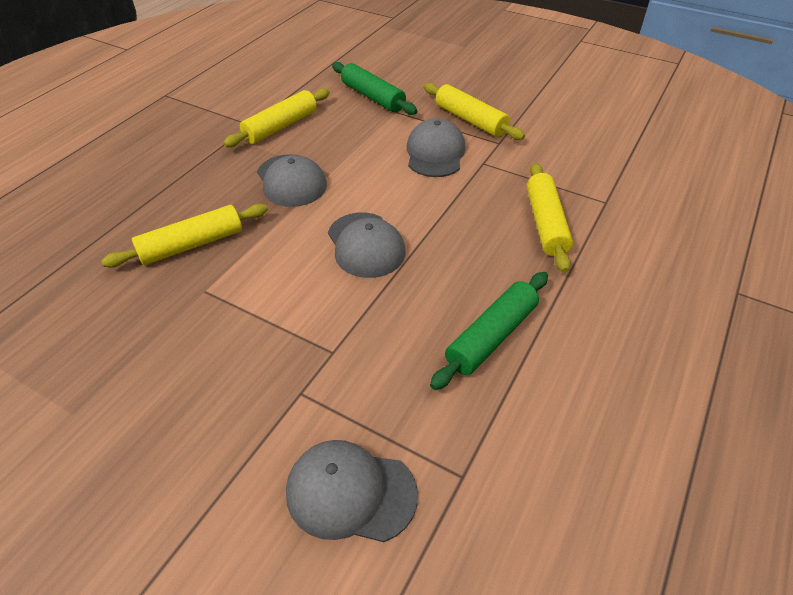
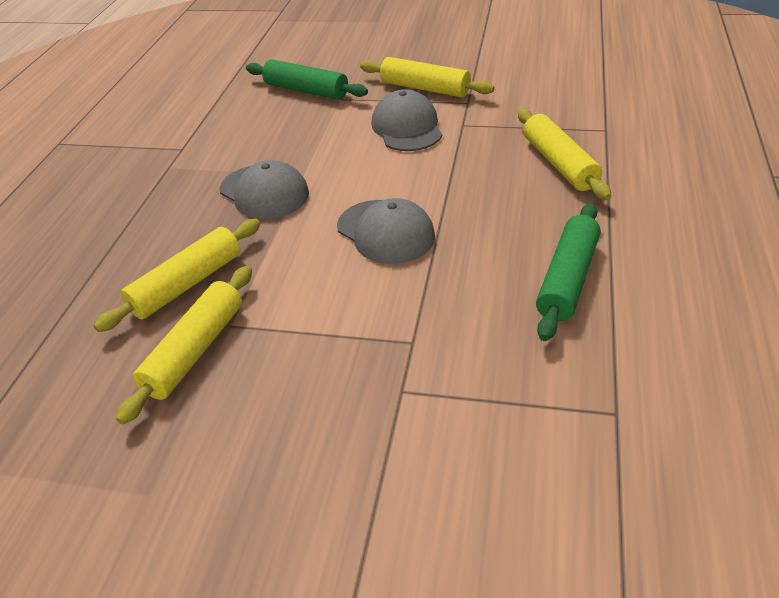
camera: 15 degrees left, 5 degrees down
yellow rolling pin [223,88,330,147] -> yellow rolling pin moved to [116,266,252,424]
grey cap [286,440,418,542] -> none

